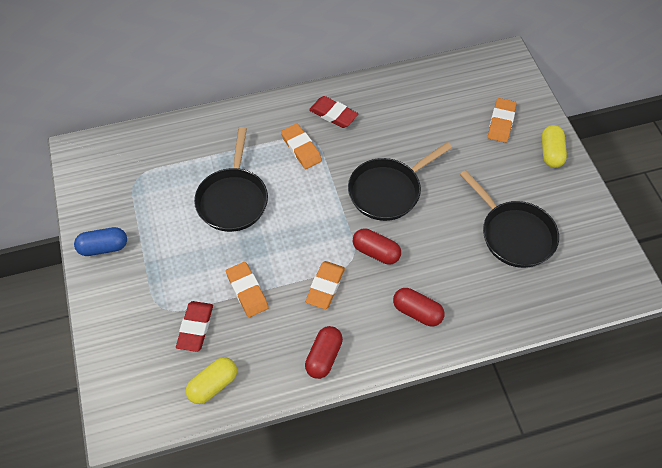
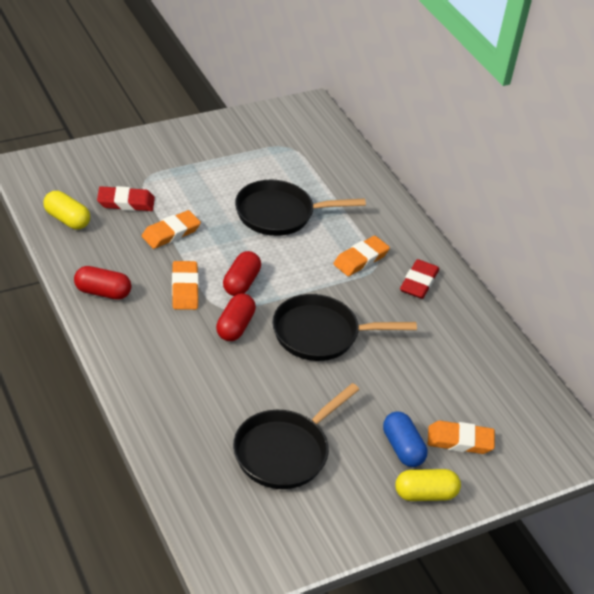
camera: 75 degrees right, 15 degrees down
blue capsule [74,227,127,256] -> blue capsule moved to [383,412,427,467]
orange eraser [305,261,345,309] -> orange eraser turned 75 degrees clockwise [172,261,199,310]
black pan [348,142,452,221] -> black pan turned 45 degrees counterclockwise [272,294,417,361]
red capsule [393,288,444,326] -> red capsule moved to [223,251,261,296]

